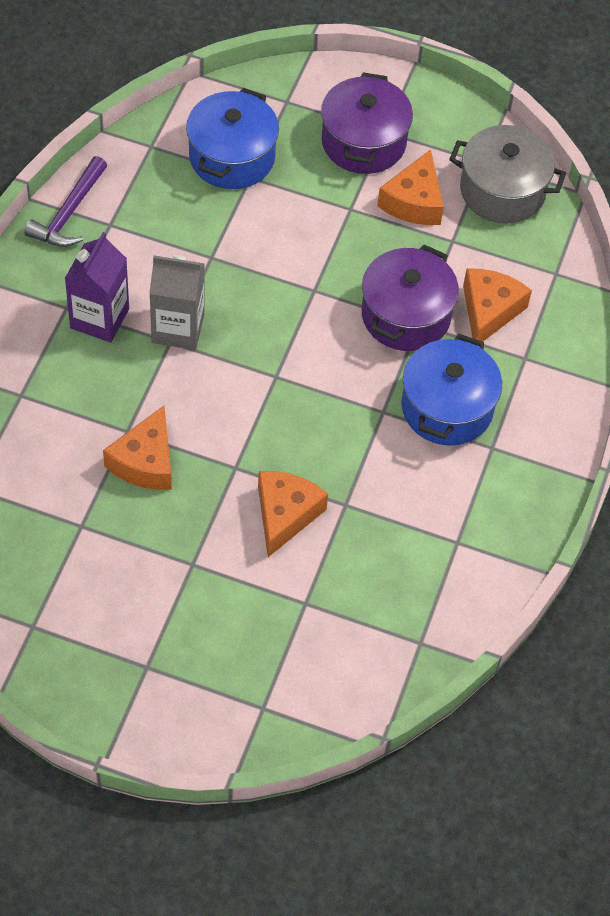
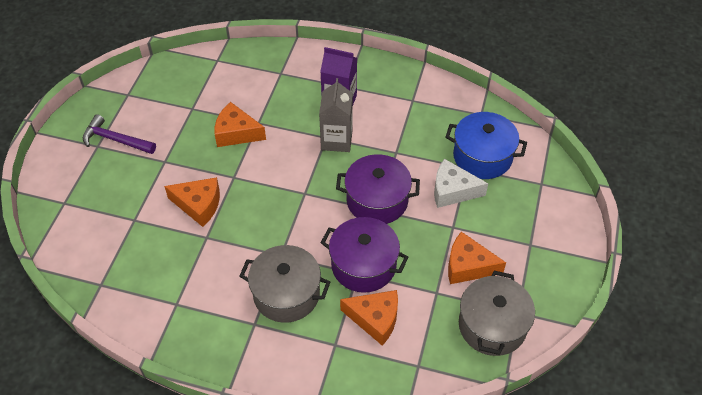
camera: 90 degrees right, 5 degrees down
purple hammer [24,156,107,247] -> purple hammer moved to [83,114,156,154]
purple pot [321,72,413,174] -> purple pot moved to [336,154,420,224]
blue pot [402,334,502,446] -> grey pot [239,245,330,323]
none -> white cheese [434,159,488,208]

